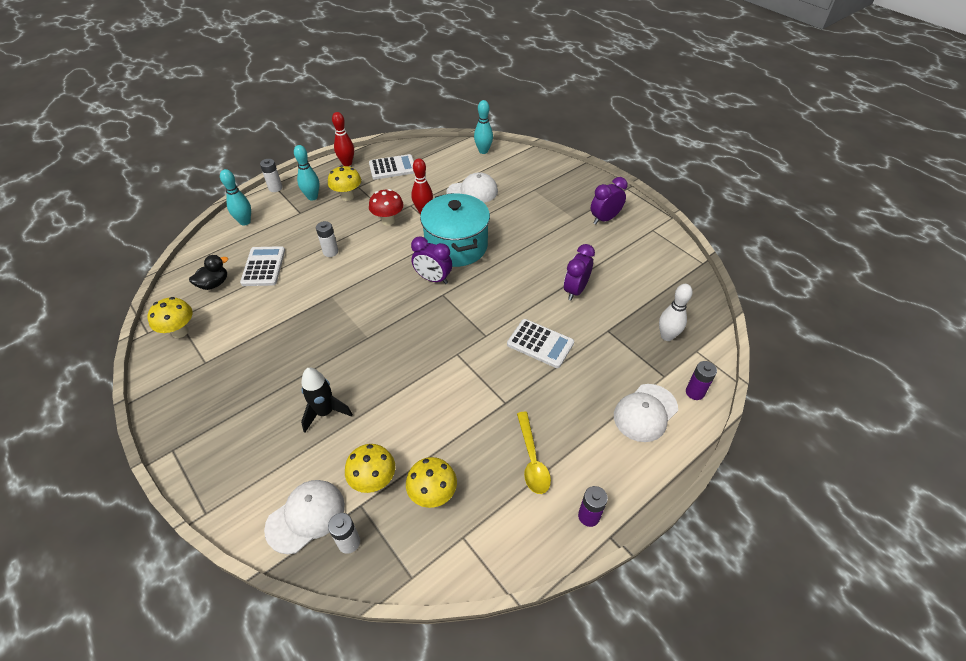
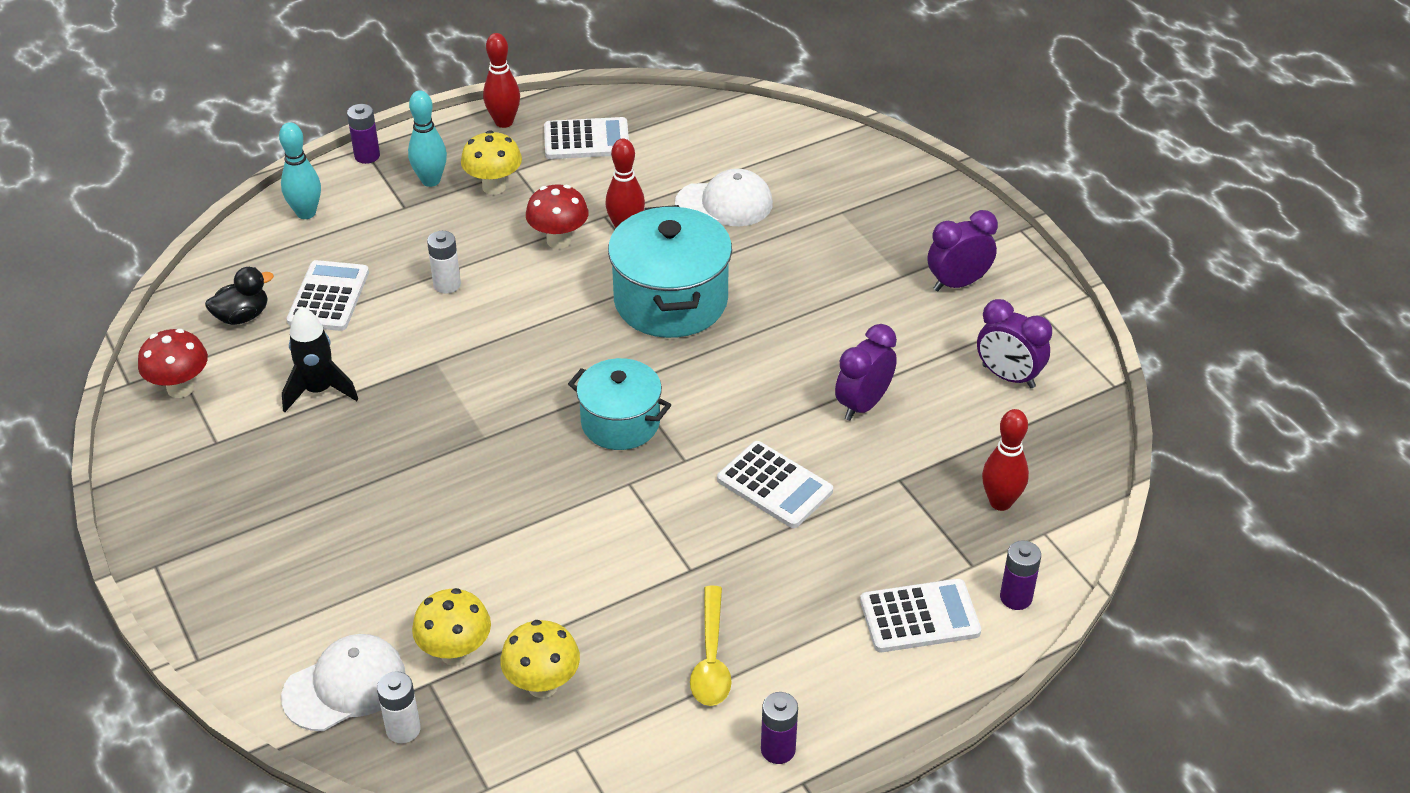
camera: 10 degrees right, 5 degrees down
yellow mushroom [147,297,193,338] -> red mushroom [138,329,208,398]
white battery [260,159,282,192] -> purple battery [347,104,380,164]
black rocket [301,368,353,432] -> black rocket moved to [282,306,358,412]
purple clock [411,236,452,284] -> purple clock moved to [977,299,1052,388]
turquoise bowling pin [474,100,493,154] -> none
white cap [614,384,678,442] -> white calculator [860,579,981,652]
white bowling pin [659,284,693,341] -> red bowling pin [982,409,1029,511]
none -> turquoise pot [568,358,671,450]

